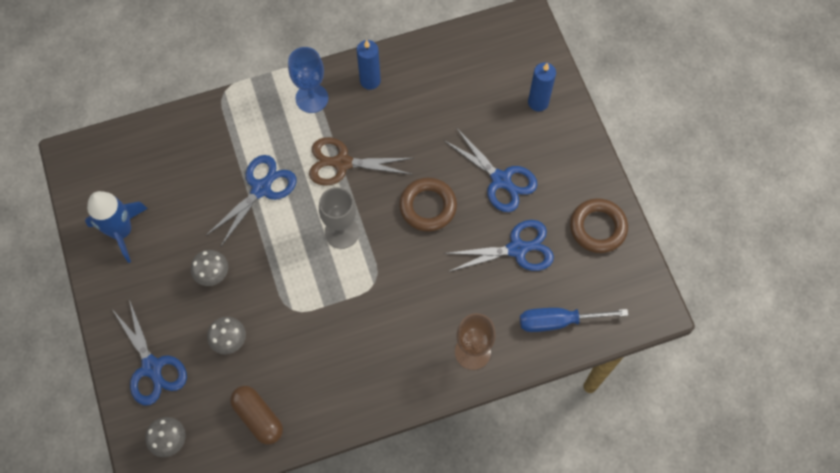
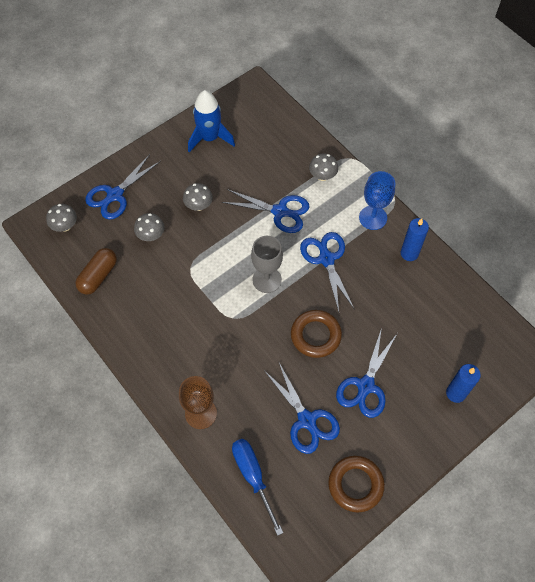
camera: 70 degrees right, 5 degrees down
brown scissors [309,137,413,186] -> blue scissors [300,232,355,312]
none -> grey mushroom [309,154,338,181]

